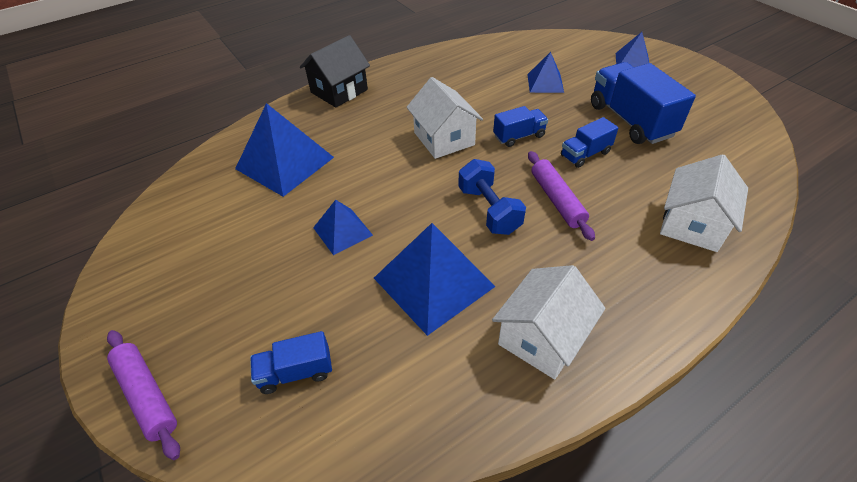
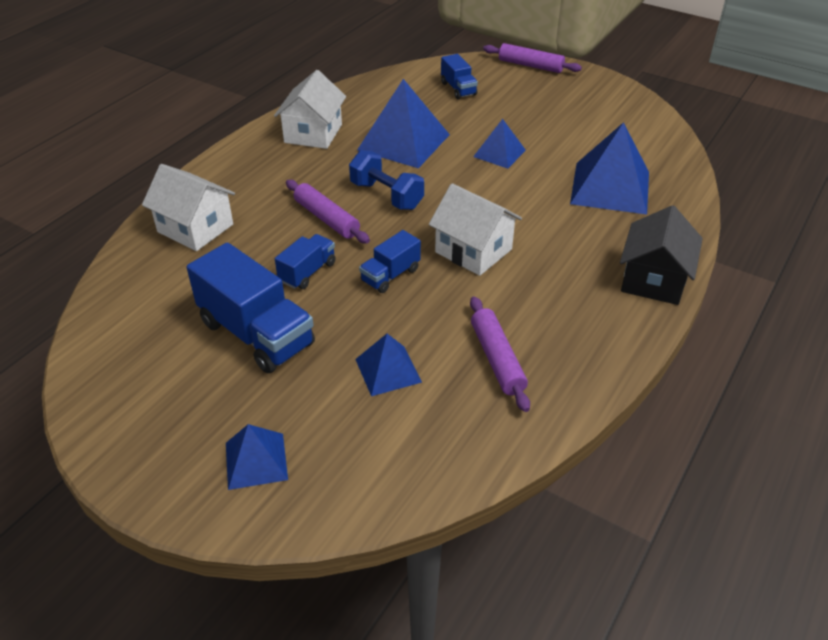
camera: 155 degrees right, 5 degrees down
blue truck [250,331,332,394] -> blue truck turned 105 degrees clockwise [441,54,478,99]
white house [660,154,748,252] -> white house turned 60 degrees counterclockwise [142,164,235,251]
none -> purple rolling pin [470,296,530,412]

